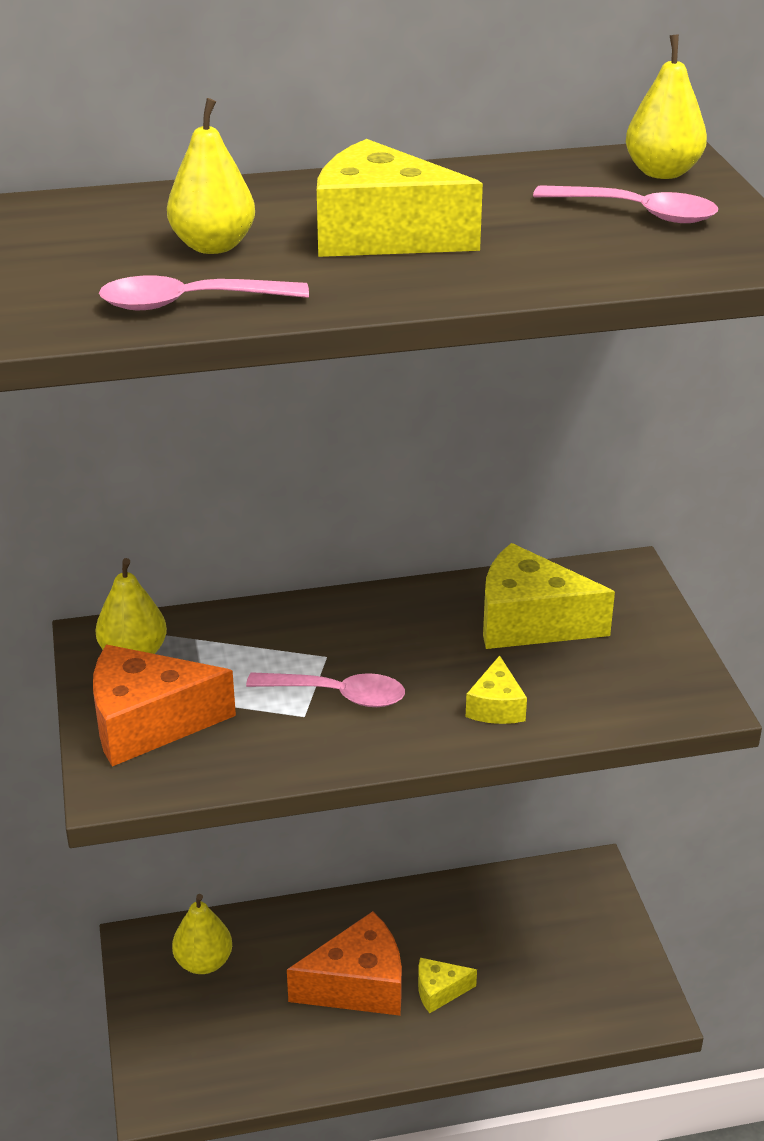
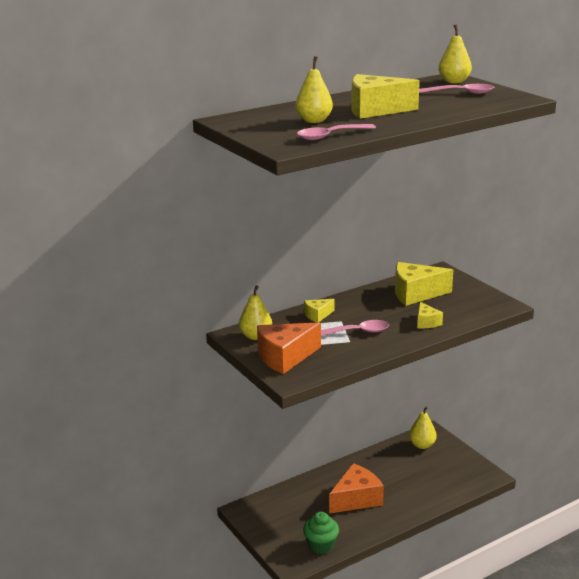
camera: 20 degrees left, 10 degrees down
yellow pear [172,894,232,974] -> yellow pear moved to [409,406,437,449]
yellow cheese [418,958,477,1013] -> yellow cheese moved to [304,299,335,323]
none -> green cupcake [303,512,339,554]

